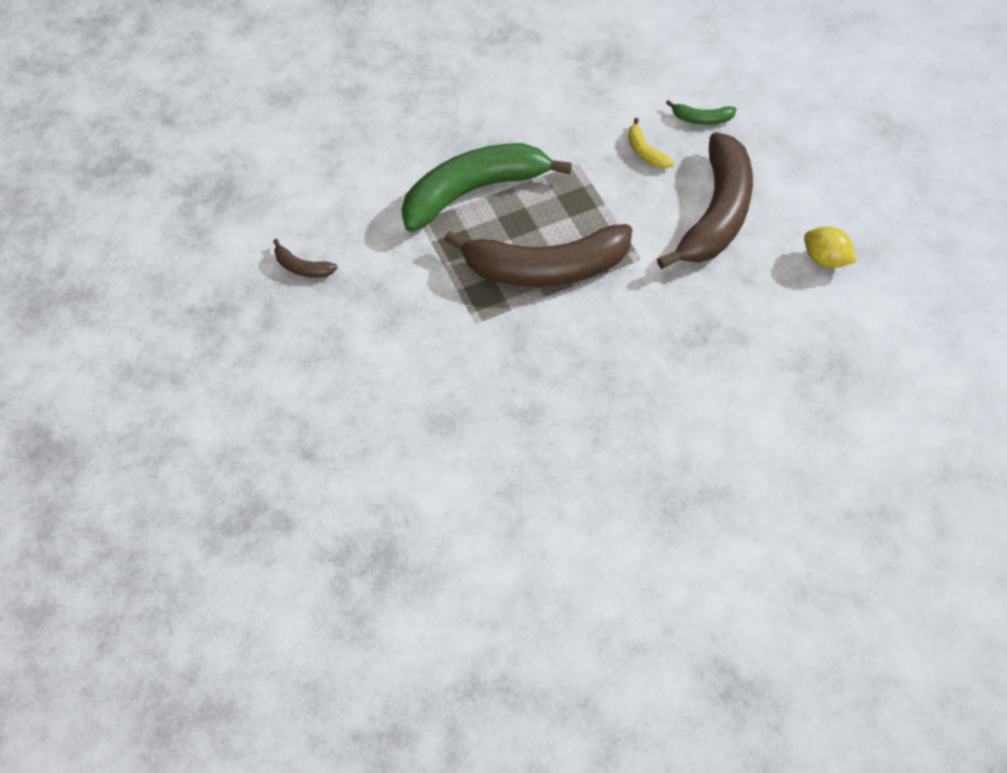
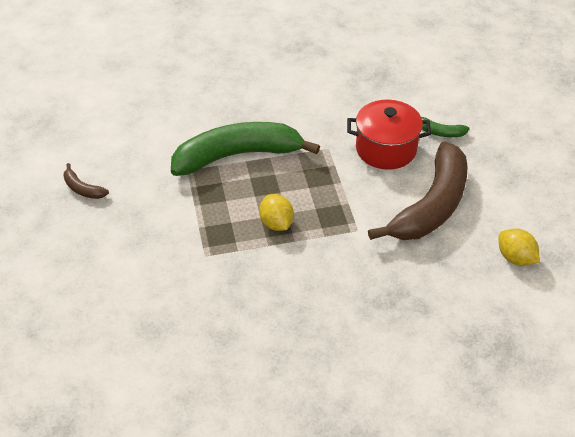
camera: 10 degrees right, 10 degrees down
brown banana [444,224,632,287] -> yellow lemon [259,194,294,231]
yellow banana [628,118,675,168] -> red pot [347,100,431,170]

